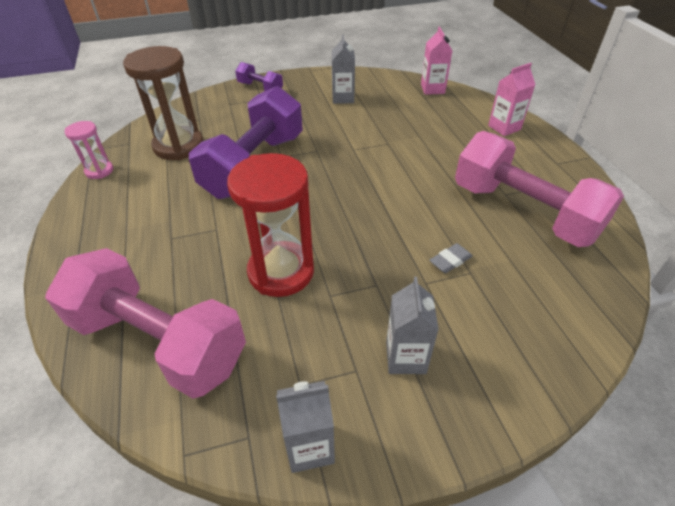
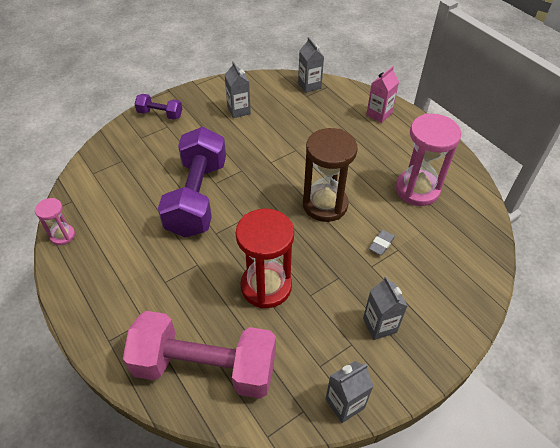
camera: 20 degrees left, 5 degrees up
brown hourglass [123,46,204,160] -> brown hourglass moved to [303,128,358,222]
pink carton [421,27,452,95] -> grey carton [298,37,324,93]
pink dumbbell [455,131,624,247] -> pink hourglass [396,114,462,206]

